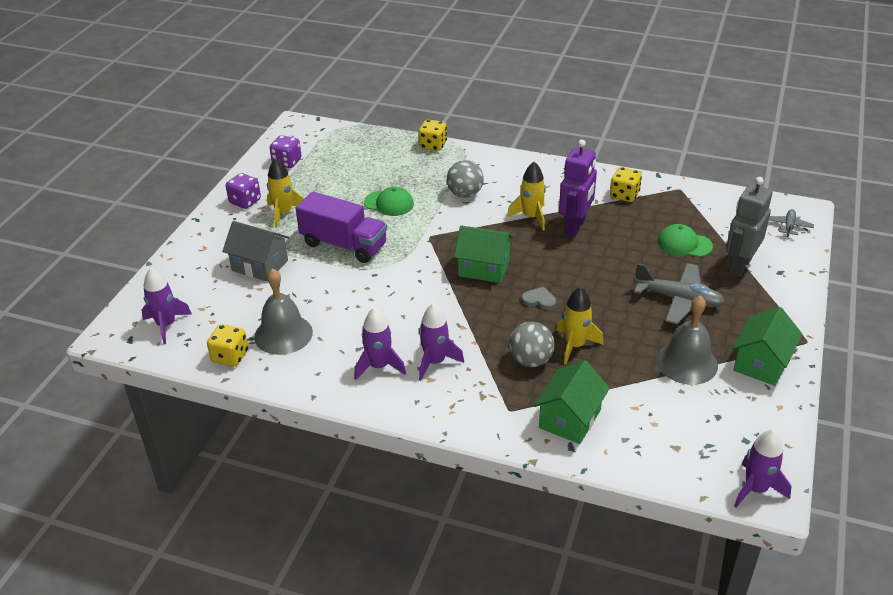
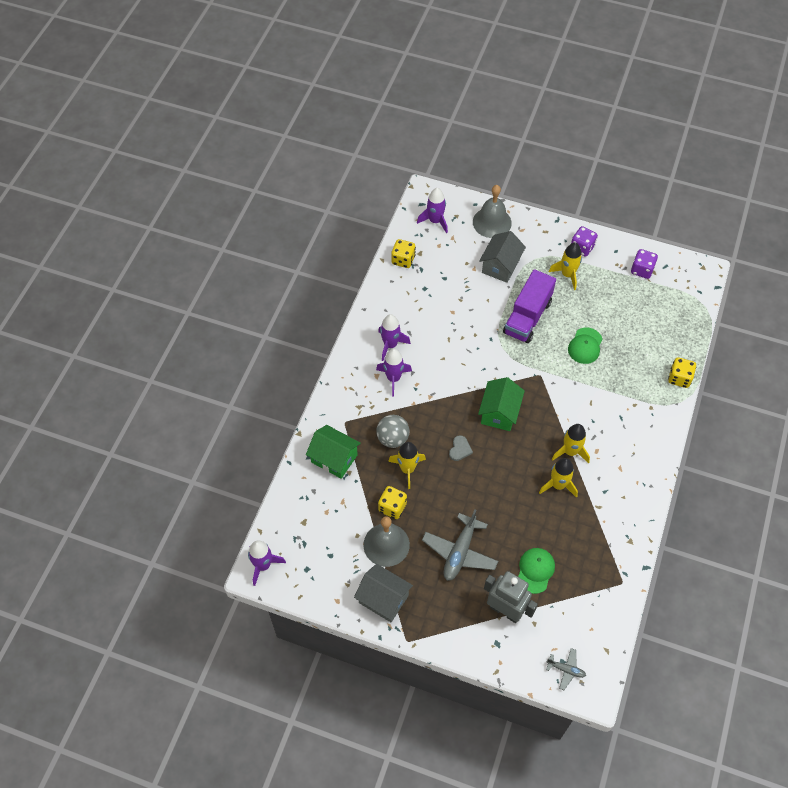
camera: 90 degrees right, 20 degrees up
grey bell [254,268,313,355] -> grey bell moved to [473,185,512,238]
grey ball [447,160,484,198] -> none
purple robot [559,140,597,237] -> yellow rocket [539,458,578,498]
yellow dice [610,167,642,202] -> yellow dice moved to [378,486,407,519]
green house [732,307,802,386] -> grey house [354,564,413,622]

